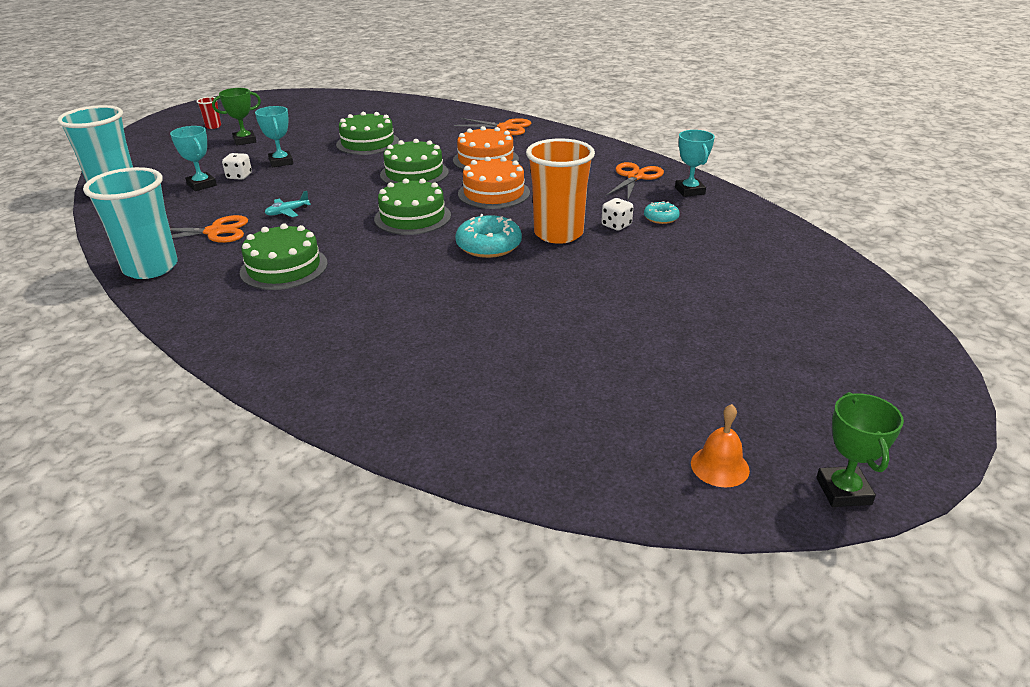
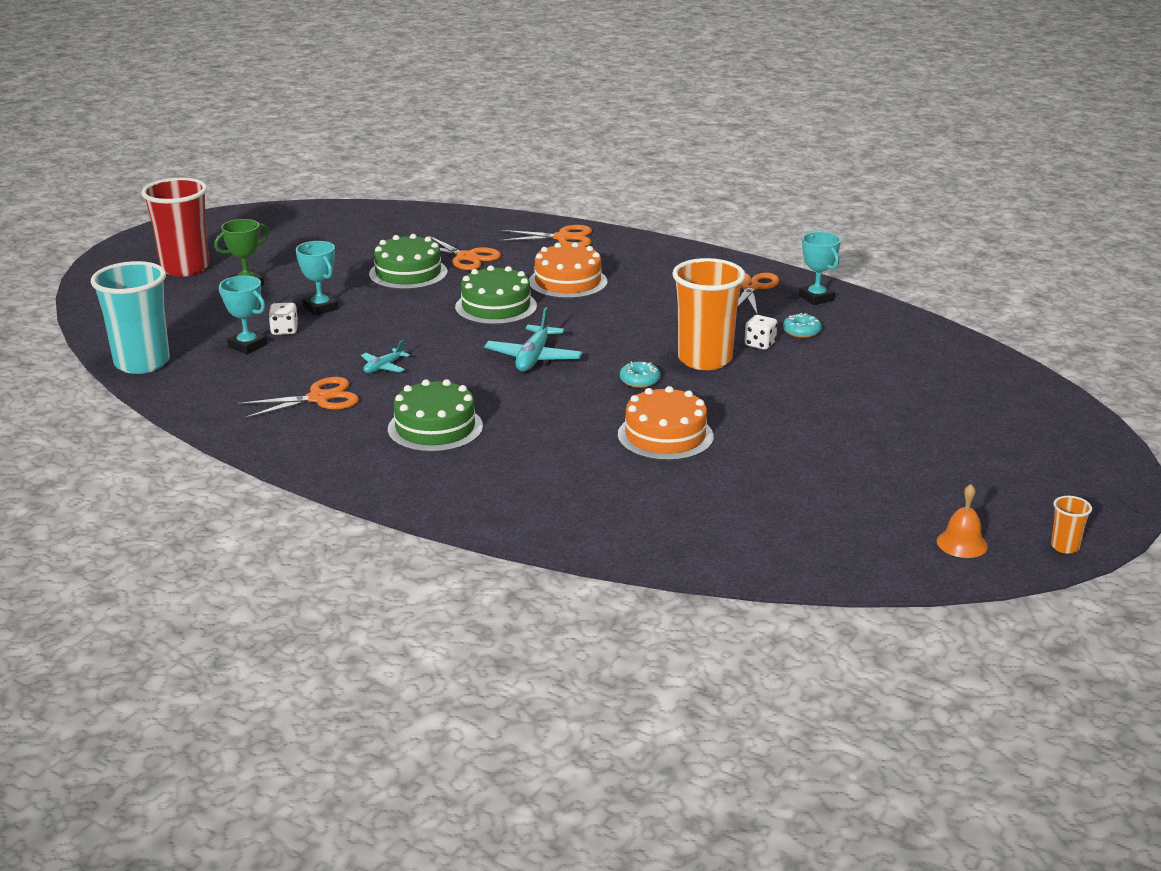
camera: 15 degrees left, 5 degrees down
turquoise cup [83,167,178,279] -> none
red cup [196,97,221,129] -> red cup [141,178,209,277], size x2.38
green cake [374,178,451,235] -> turquoise plane [484,307,583,371]
turquoise donut [455,214,522,258] -> turquoise donut [620,361,660,388], size x0.57
orange cake [458,157,530,209] -> orange cake moved to [618,386,714,461]
green trophy [816,392,904,507] -> orange cup [1051,496,1092,554]
none -> orange scissors [427,235,501,270]

